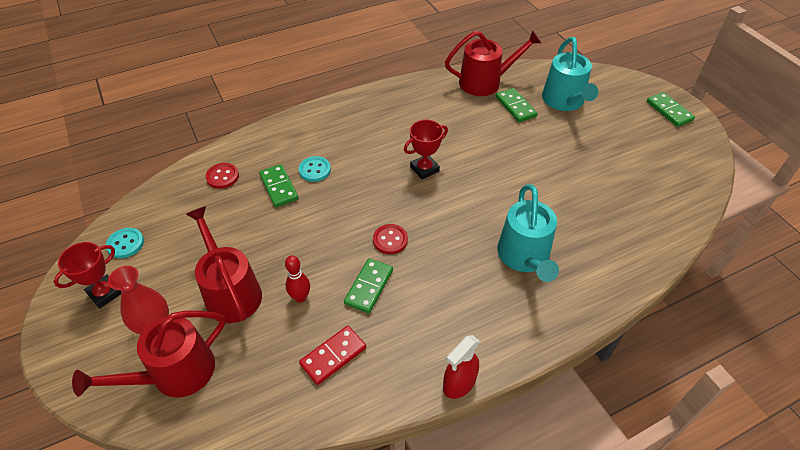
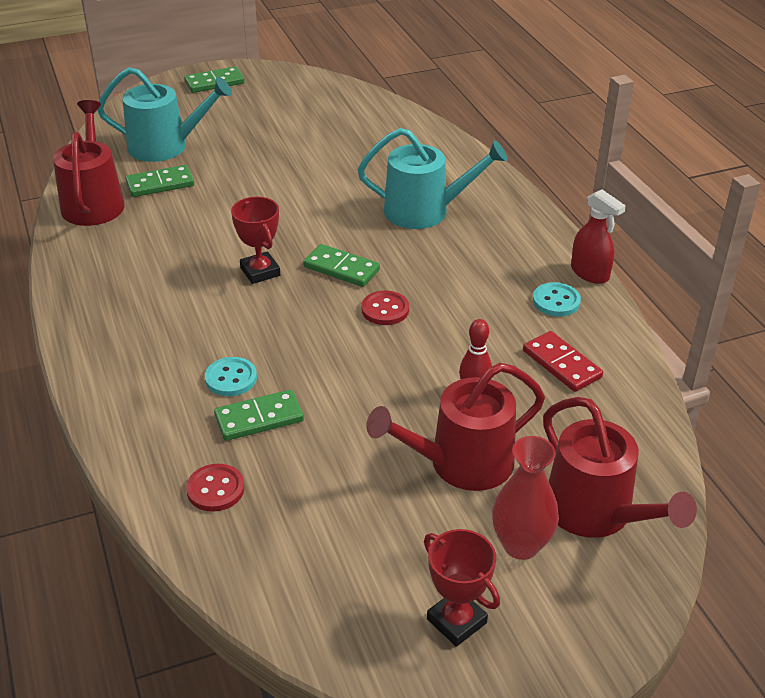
camera: 85 degrees left, 10 degrees down
turquoise button [106,228,144,258] -> turquoise button moved to [533,282,581,317]
green domino [344,258,393,313] -> green domino moved to [303,244,380,287]

